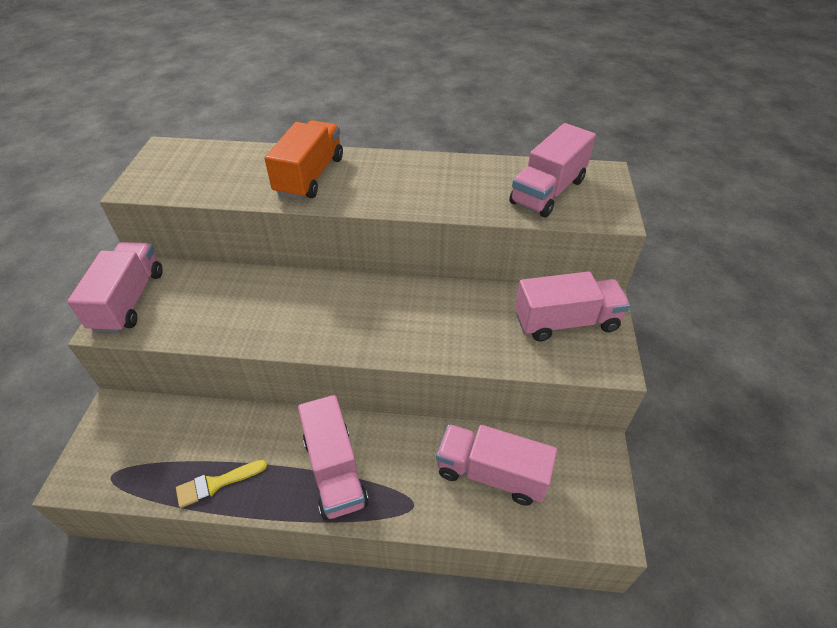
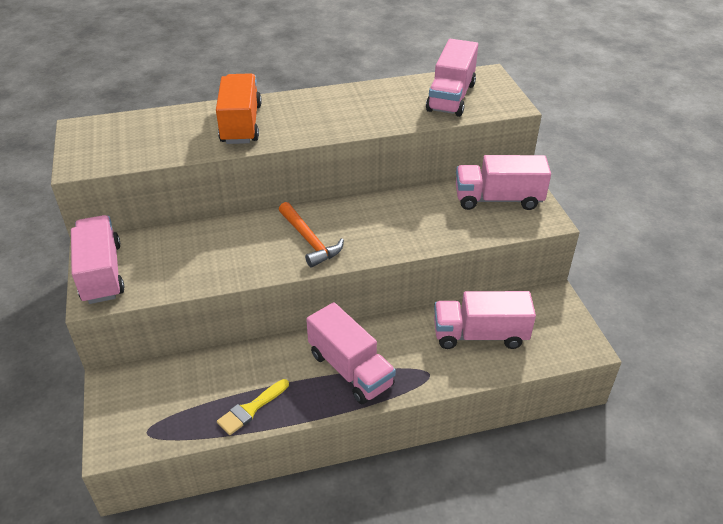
camera: 20 degrees left, 5 degrees down
pink truck [515,271,630,341] -> pink truck turned 150 degrees counterclockwise [456,155,551,210]
none -> orange hammer [279,202,344,267]

